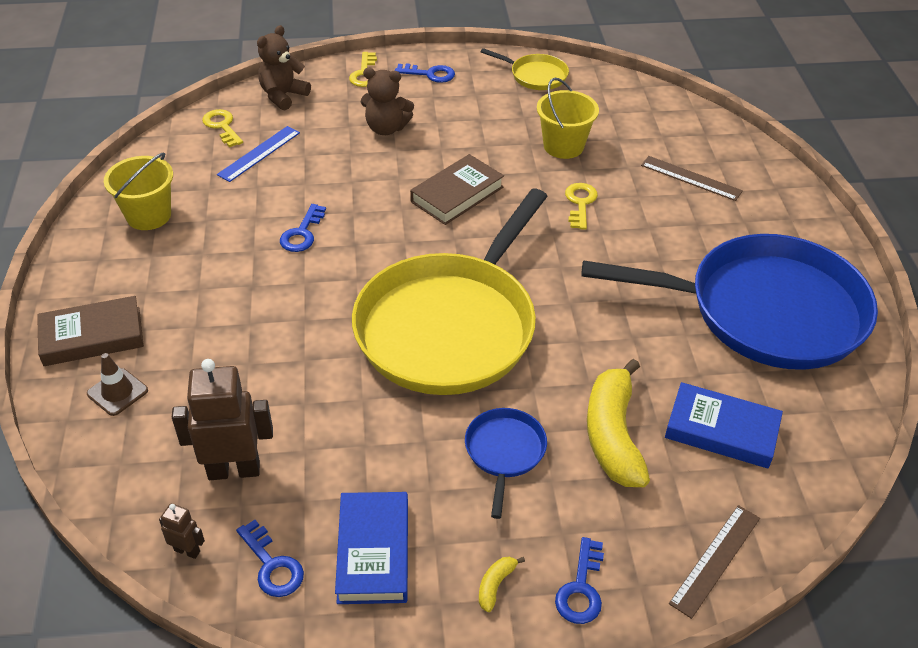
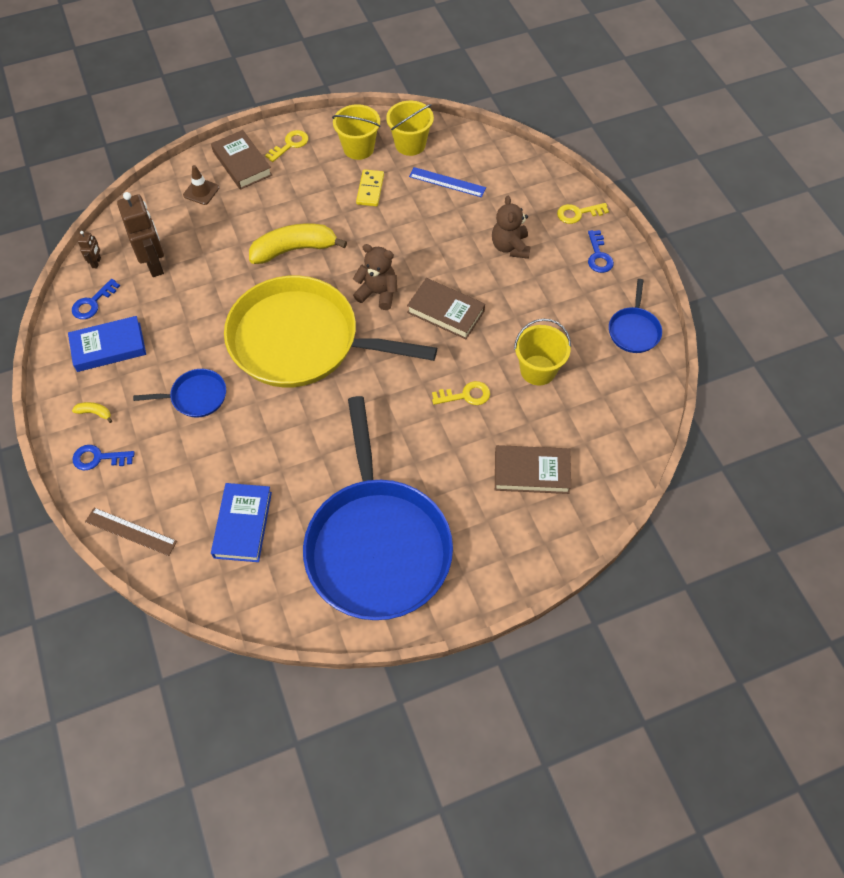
camera: 75 degrees right, 15 degrees up
yellow key [202,109,243,147] -> yellow key moved to [265,130,308,162]
brown teddy bear [257,25,311,111] -> brown teddy bear moved to [353,244,397,310]
blue key [280,204,326,252] -> none
yellow pan [481,48,569,90] -> blue pan [609,279,662,353]
yellow banana [587,359,650,487] -> yellow banana moved to [249,223,347,264]
brown ruler [641,156,743,201] -> brown book [495,445,571,494]
none -> yellow domino [356,169,384,206]
none -> yellow bucket [386,101,434,156]

